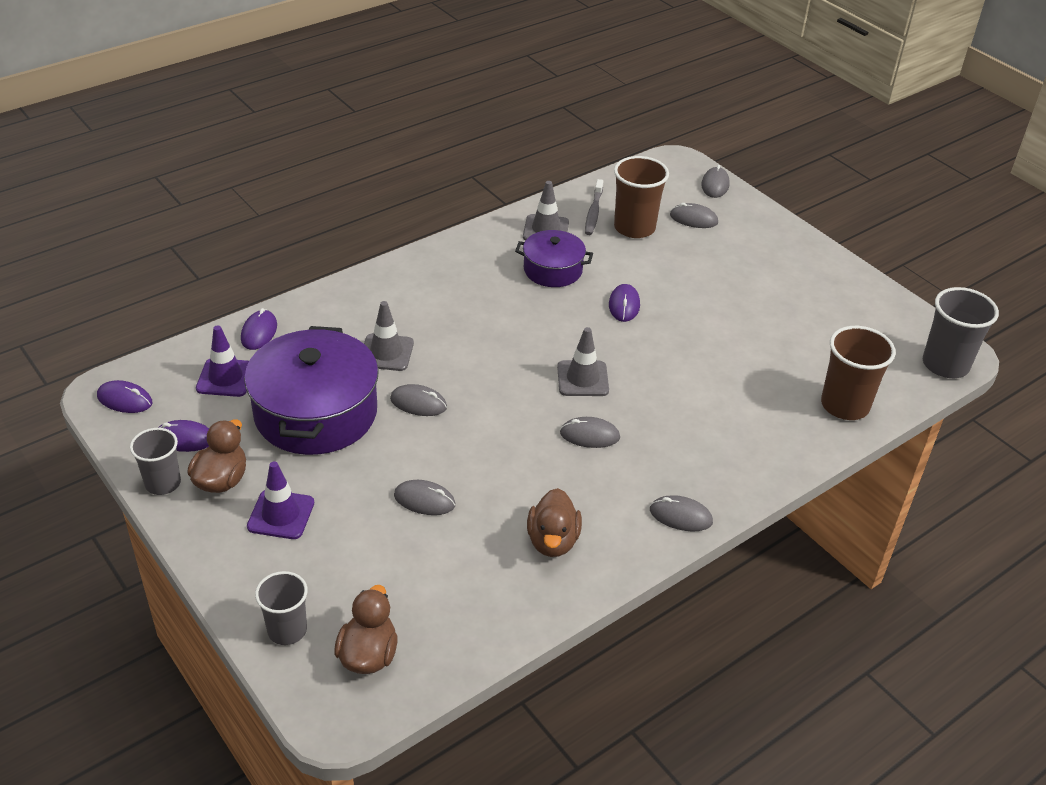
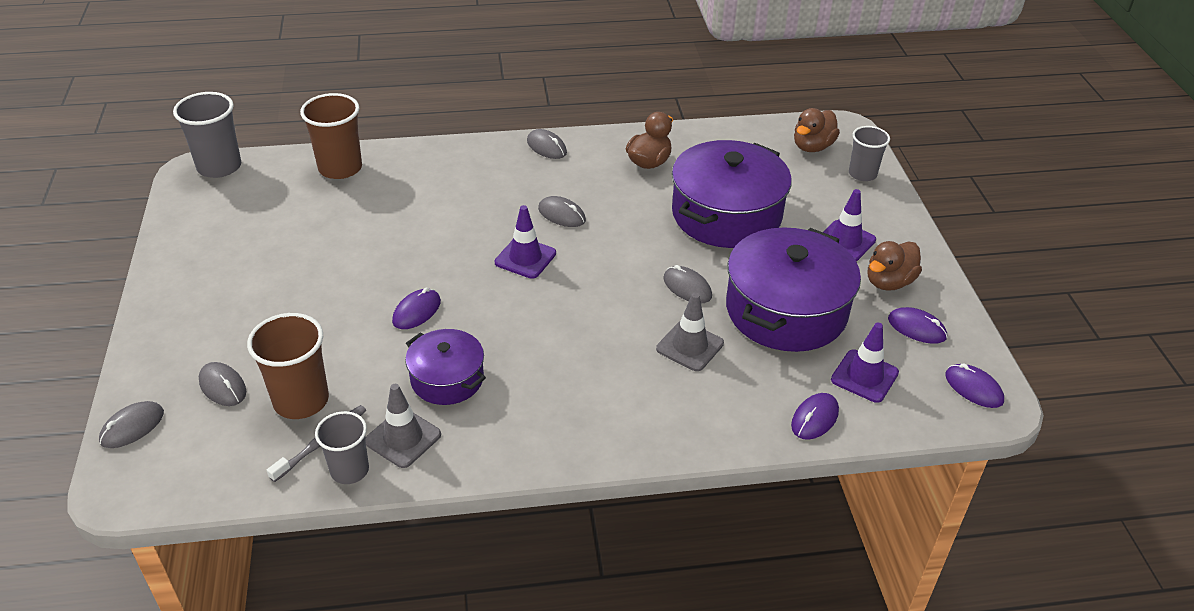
camera: 150 degrees left, 0 degrees up
grey cup [130,428,181,495] -> grey cup moved to [315,411,369,484]
grey mouse [394,480,456,515] -> purple pot [672,140,792,248]
grey traffic cone [557,327,609,396] -> purple traffic cone [495,205,556,279]

